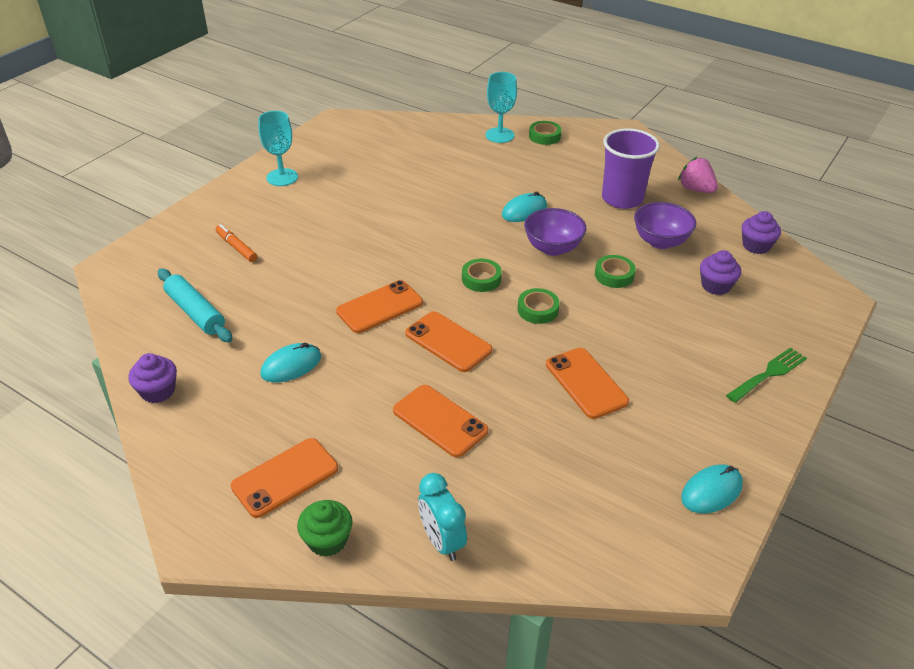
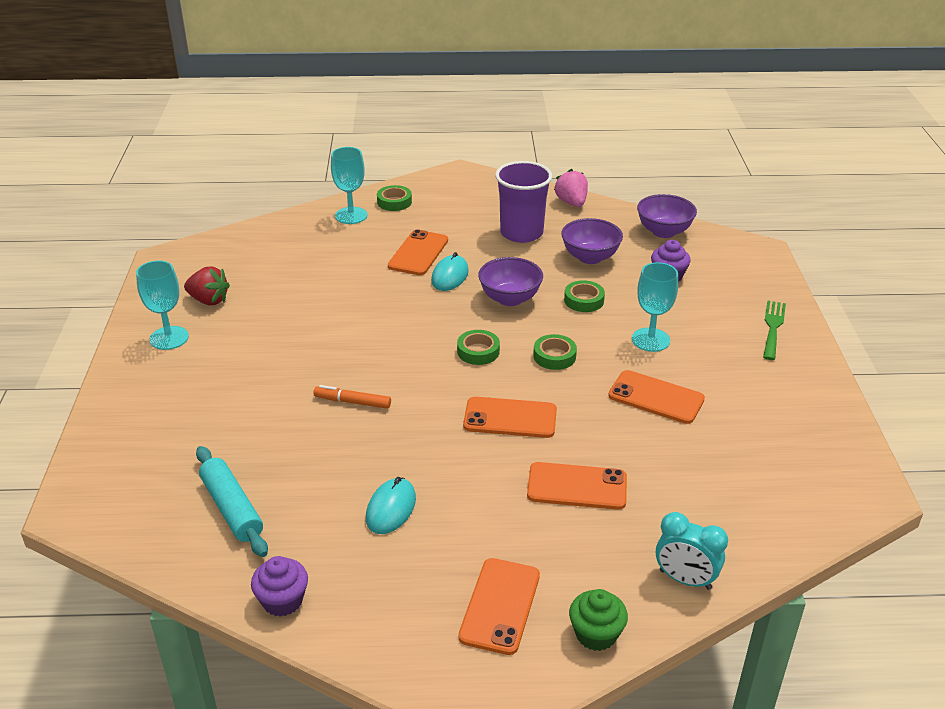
camera: 35 degrees left, 5 degrees down
turquoise rolling pin [158,269,232,342] -> turquoise rolling pin turned 45 degrees clockwise [196,446,268,557]
orange marker [215,224,257,262] -> orange marker moved to [314,385,391,409]
orange phone [336,280,423,333] -> orange phone moved to [388,229,448,275]
pink strawberry [678,157,718,193] -> pink strawberry turned 60 degrees clockwise [554,169,588,207]
turquoise mouse [681,464,743,514] -> none
purple cupcake [742,211,781,254] -> purple bowl [637,194,697,238]
none -> red strawberry [184,266,230,305]
none -> turquoise goblet [632,262,678,352]

